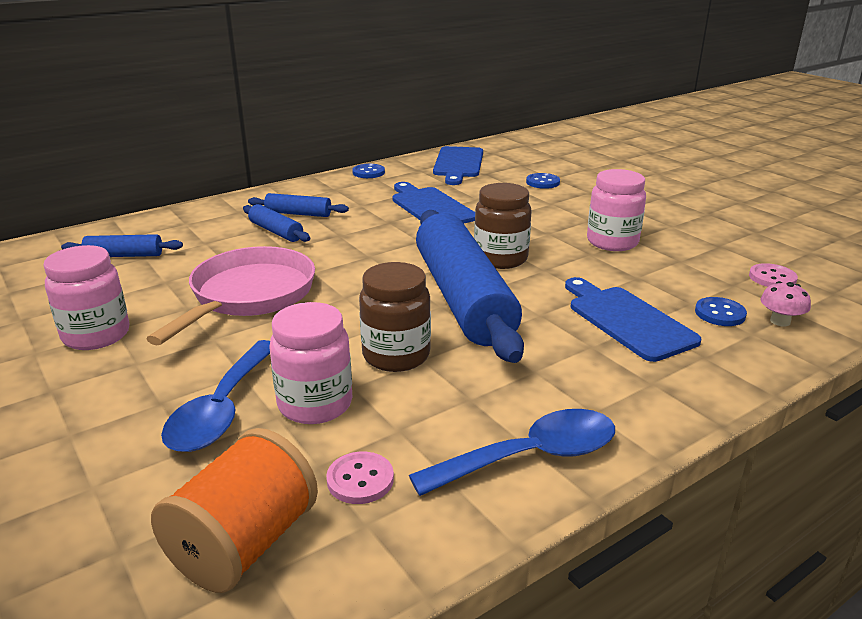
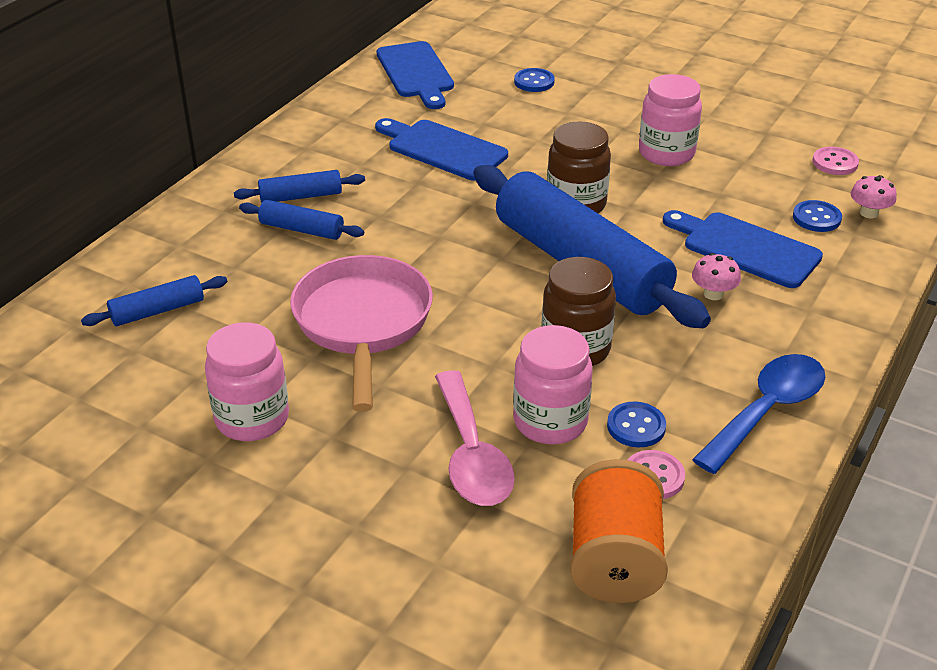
camera: 25 degrees left, 10 degrees up
blue spoon [161,340,270,452] -> pink spoon [435,370,515,506]
blue button [352,164,385,178] -> blue button moved to [607,402,666,447]
none -> pink mushroom [692,253,741,300]

